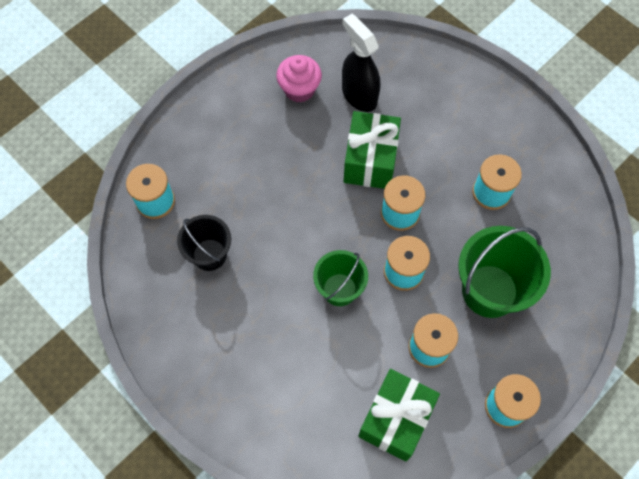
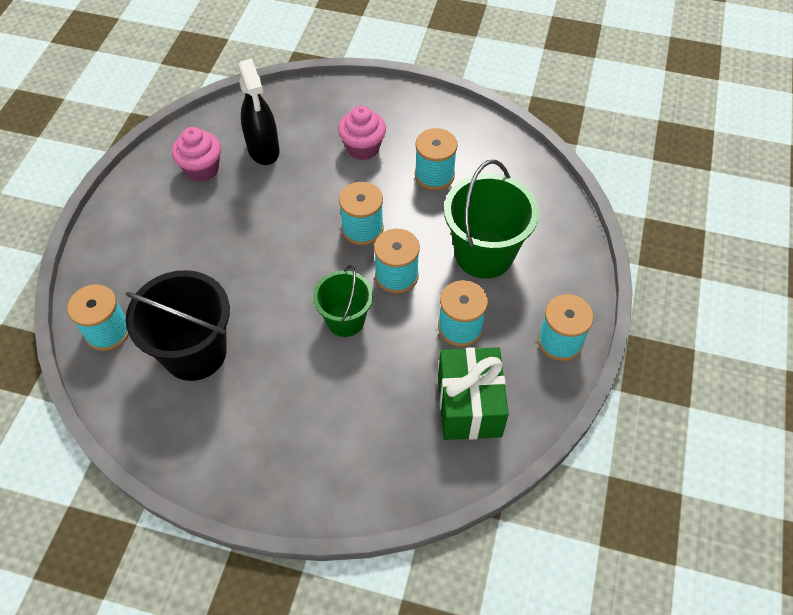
camera: 30 degrees left, 10 degrees down
black bucket [177,215,231,271] -> black bucket [125,270,230,381], size x1.61
black spray bottle [342,14,380,112] -> black spray bottle turned 135 degrees counterclockwise [238,59,280,165]
green gift [344,111,401,189] -> none
none -> pink cupcake [338,106,386,160]

